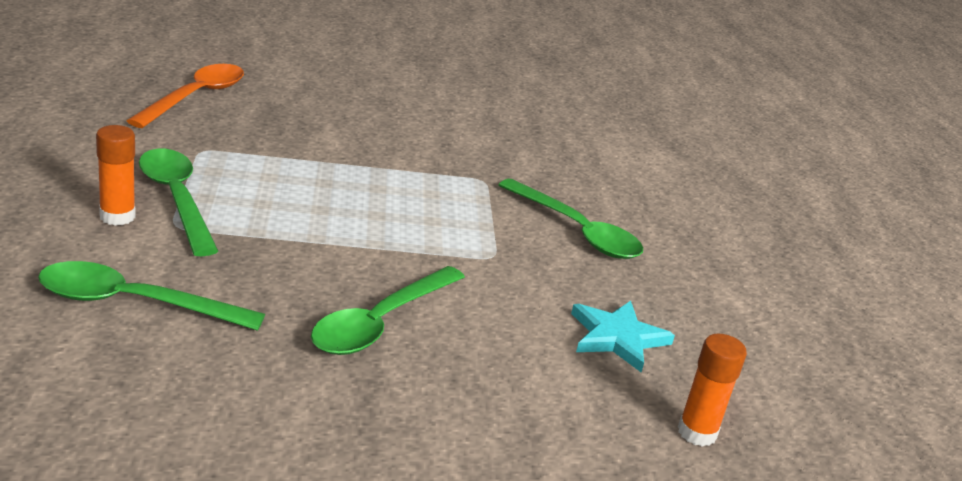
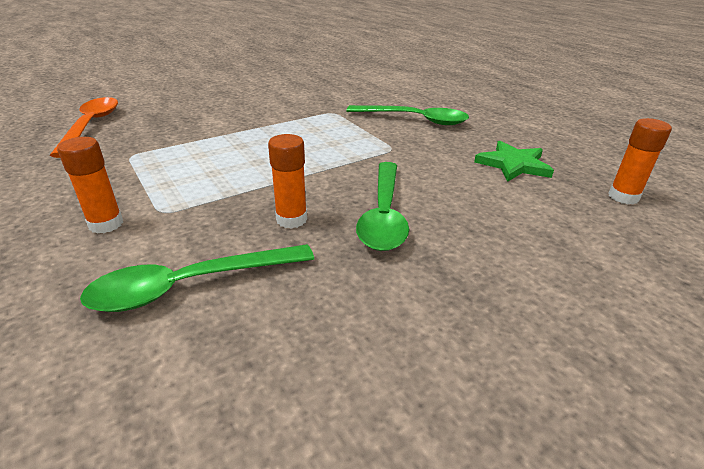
camera: 25 degrees left, 5 degrees up
green spoon [139,149,218,256] -> none
turquoise star [571,301,675,373] -> green star [474,141,554,182]
none -> orange glue stick [268,134,307,229]

